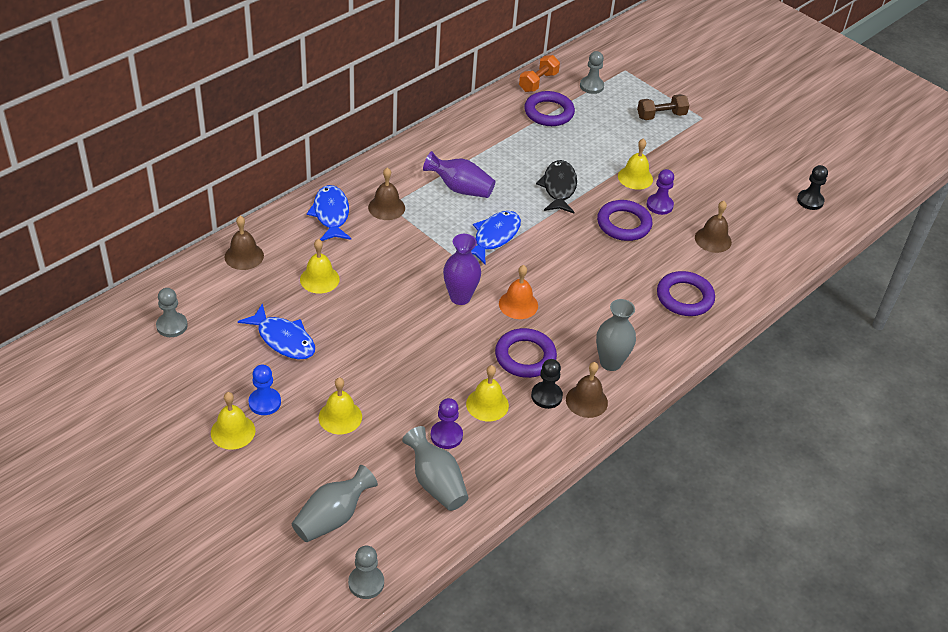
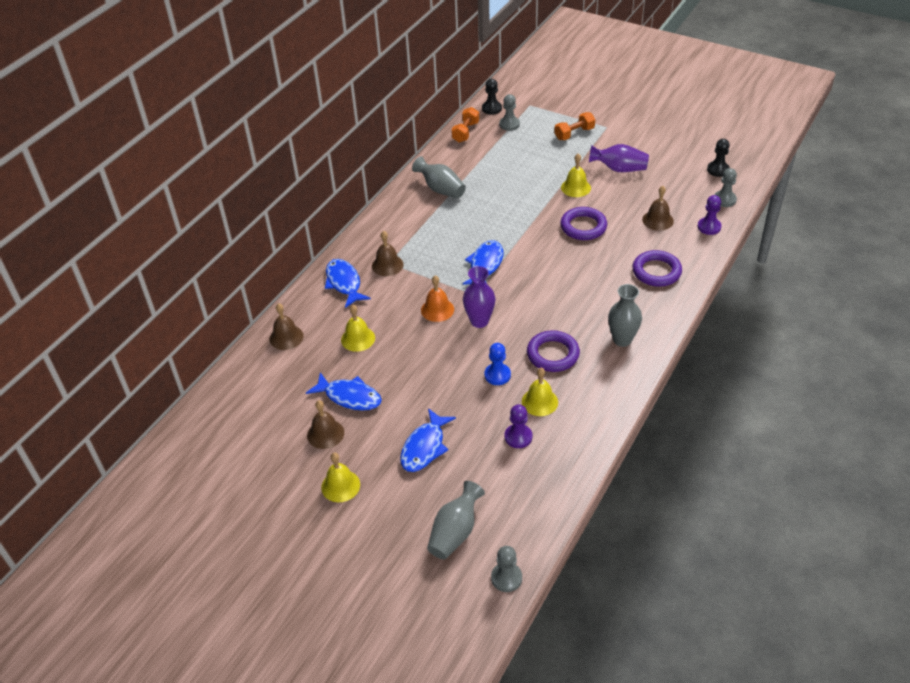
camera: 10 degrees left, 0 degrees up
grey pawn [156,288,188,337] -> grey pawn moved to [714,168,737,207]
blue pawn [249,365,281,415] -> blue pawn moved to [484,343,511,385]
yellow bell [319,377,362,434] -> blue fish [400,408,456,472]
grey vase [402,426,469,511] -> grey vase moved to [412,156,466,199]
purple vase [423,151,495,198] -> purple vase moved to [589,144,649,172]
orange bell [499,265,538,319] -> orange bell moved to [421,275,454,322]
purple ring [524,91,575,126] -> none
black pawn [531,359,563,409] -> black pawn moved to [482,79,502,115]
black fish [536,160,577,214] -> none
brown bell [566,362,608,418] -> brown bell moved to [307,400,344,449]
brown dumbbell [637,94,689,120] -> orange dumbbell [554,112,595,140]
purple pawn [647,169,674,215] -> purple pawn moved to [697,195,722,235]

